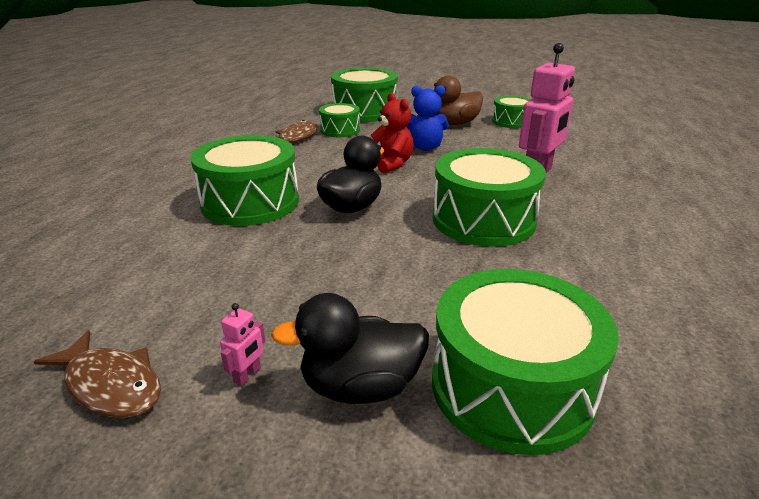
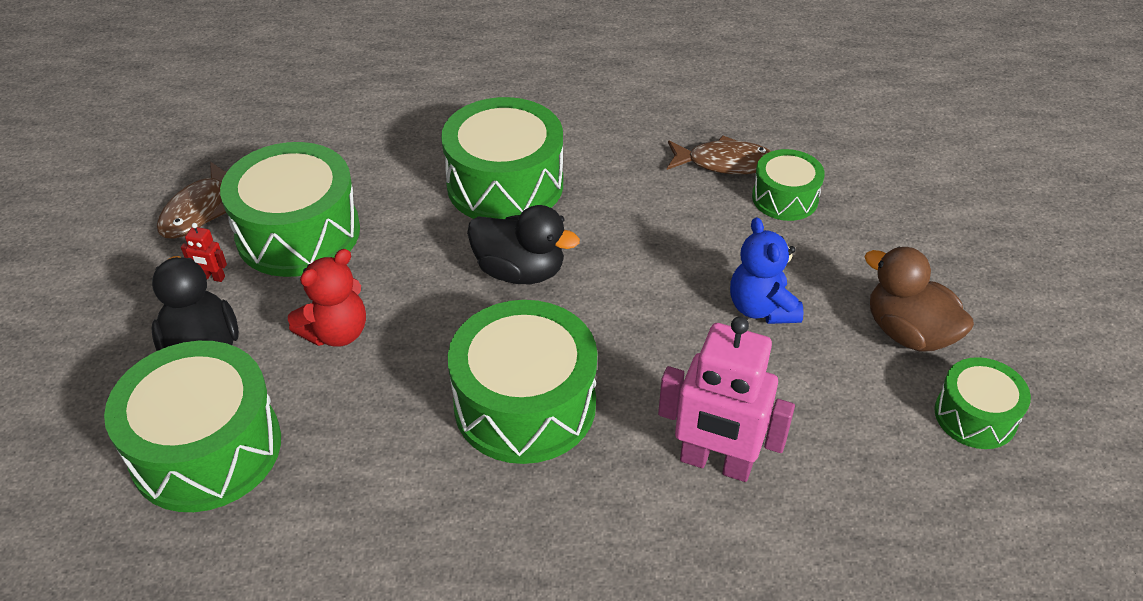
camera: 75 degrees right, 15 degrees up
pink robot [220,303,265,386] -> red robot [181,223,227,282]
green drum [331,68,398,122] -> green drum moved to [220,142,360,277]
red teddy bear [371,93,414,173] -> red teddy bear moved to [288,249,366,347]

